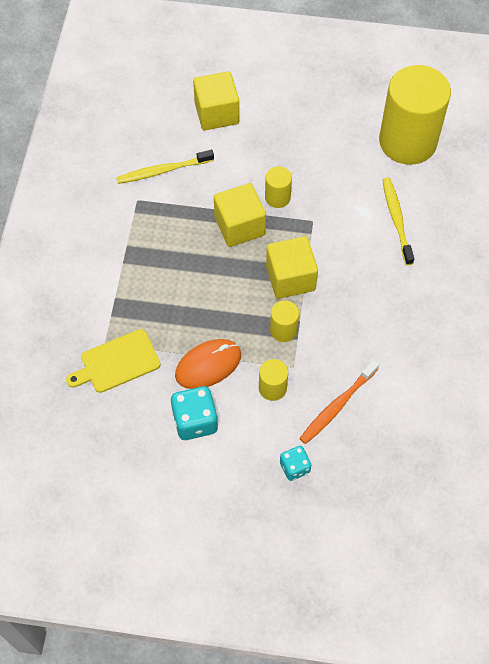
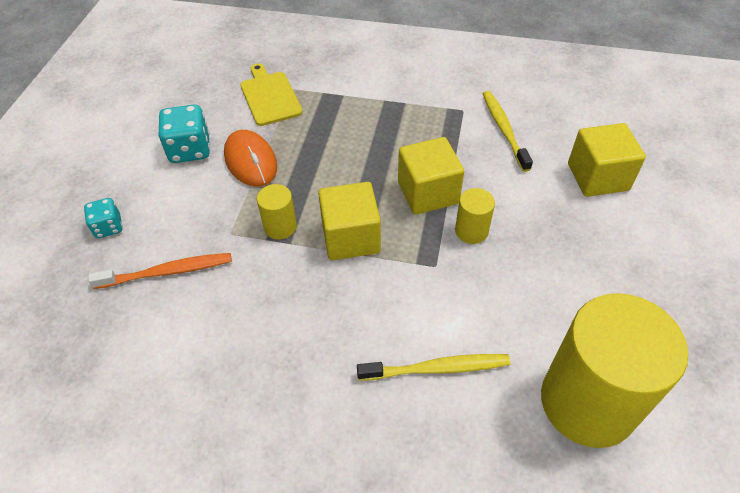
camera: 95 degrees right, 10 degrees down
yellow cylinder [259,359,288,401] -> none
orange toothbrush [299,360,379,444] -> orange toothbrush turned 120 degrees clockwise [88,253,232,289]

